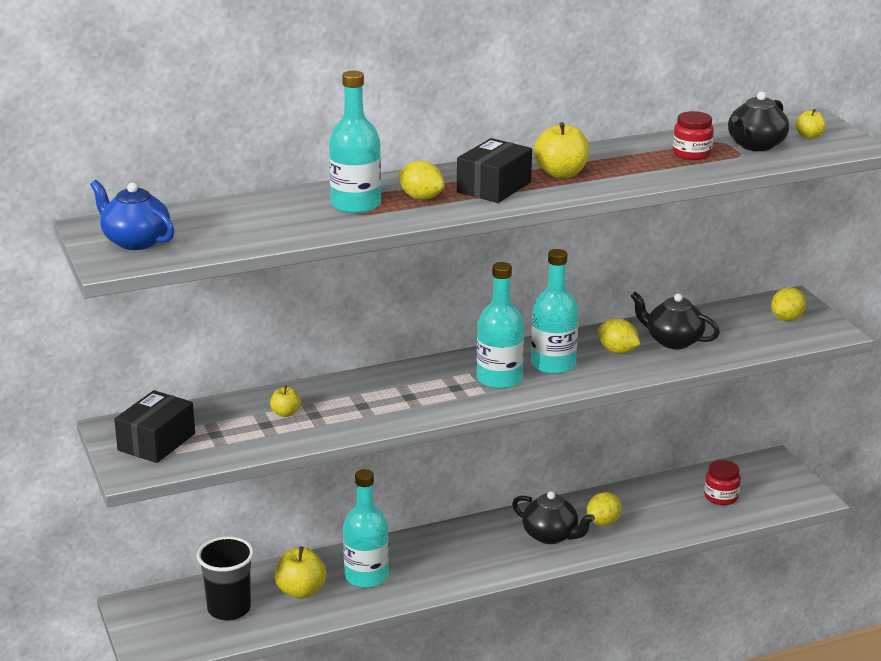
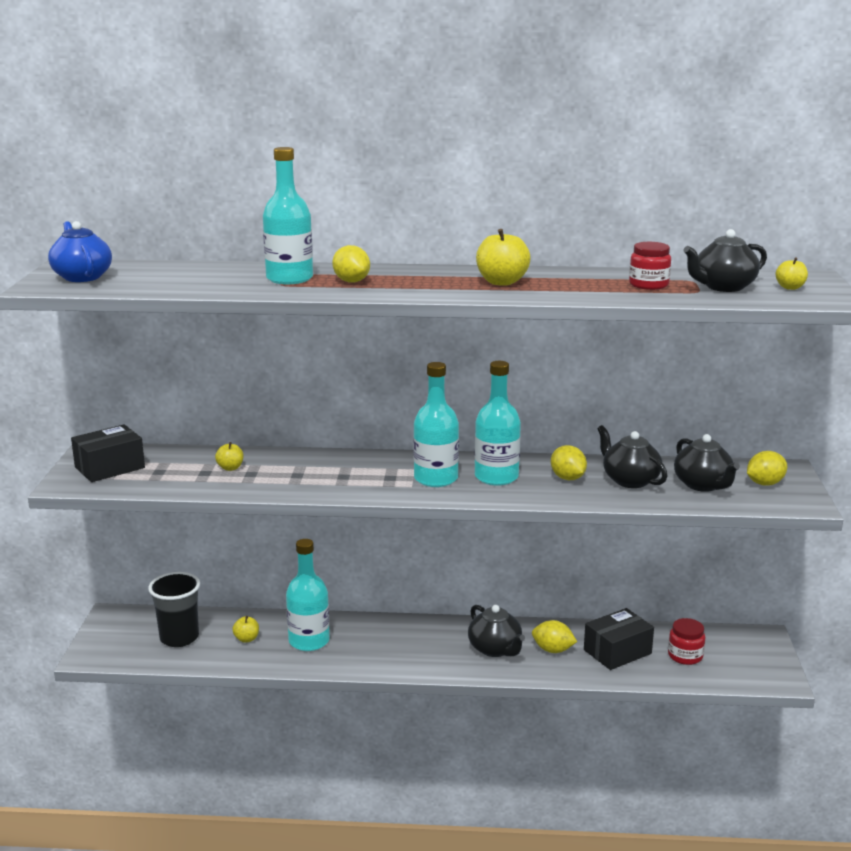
camera: 25 degrees right, 5 degrees down
yellow apple [275,547,327,599] -> yellow apple [232,616,259,643], size x0.56
black box [457,138,532,203] -> black box moved to [584,608,654,670]
yellow lemon [587,492,622,526] -> yellow lemon turned 45 degrees clockwise [532,620,577,653]
none -> black teapot [674,434,740,492]

